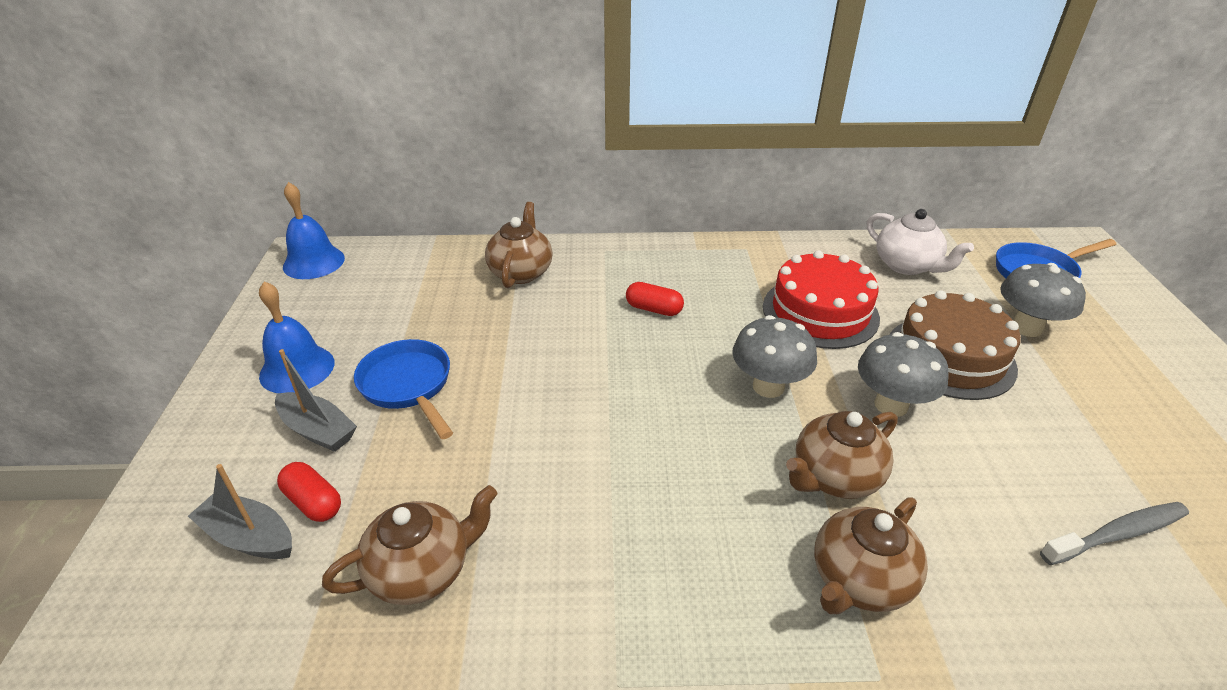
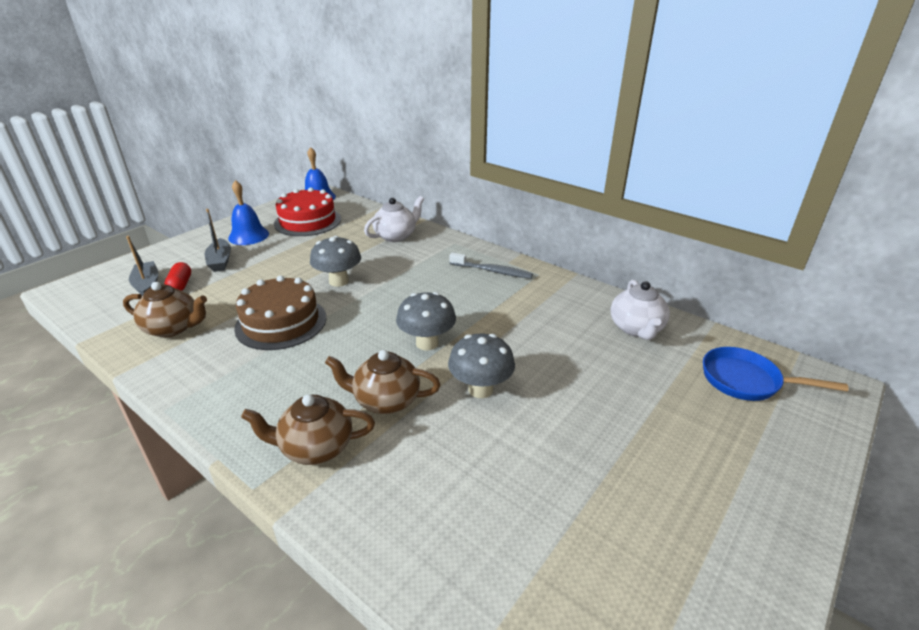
camera: 40 degrees right, 5 degrees down
blue pan [354,339,453,439] -> none
brown teapot [485,202,552,288] -> white teapot [364,196,424,242]
red capsule [626,282,684,316] -> none
red cake [763,250,880,349] -> red cake moved to [274,187,341,236]
brown cake [889,290,1021,400] -> brown cake moved to [234,275,326,350]
grey mushroom [1000,263,1086,337] -> grey mushroom moved to [310,236,361,287]
grey toothbrush [1040,502,1189,565] -> grey toothbrush moved to [449,252,533,279]

